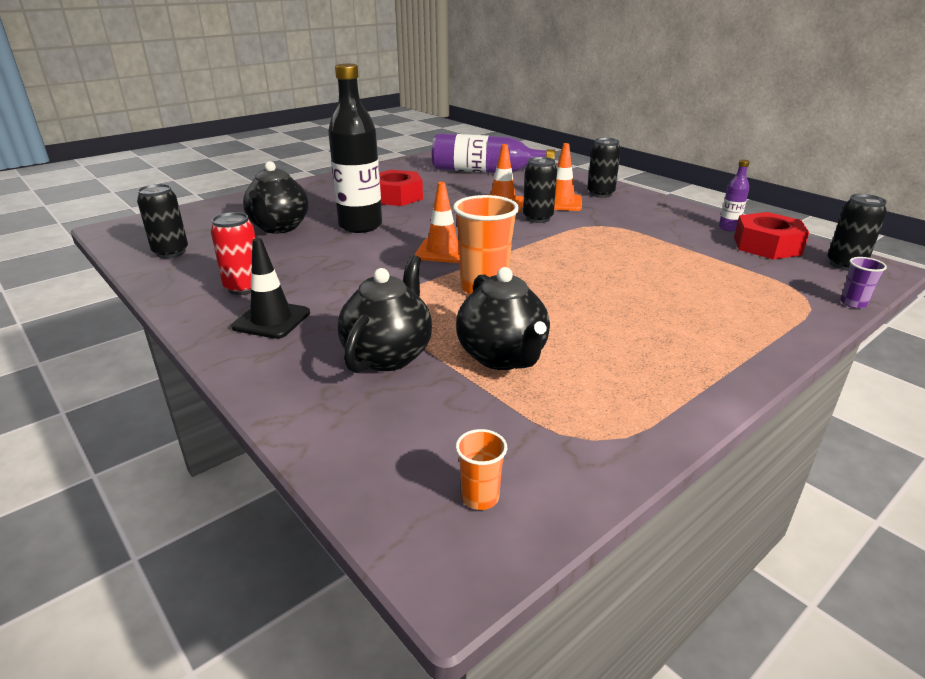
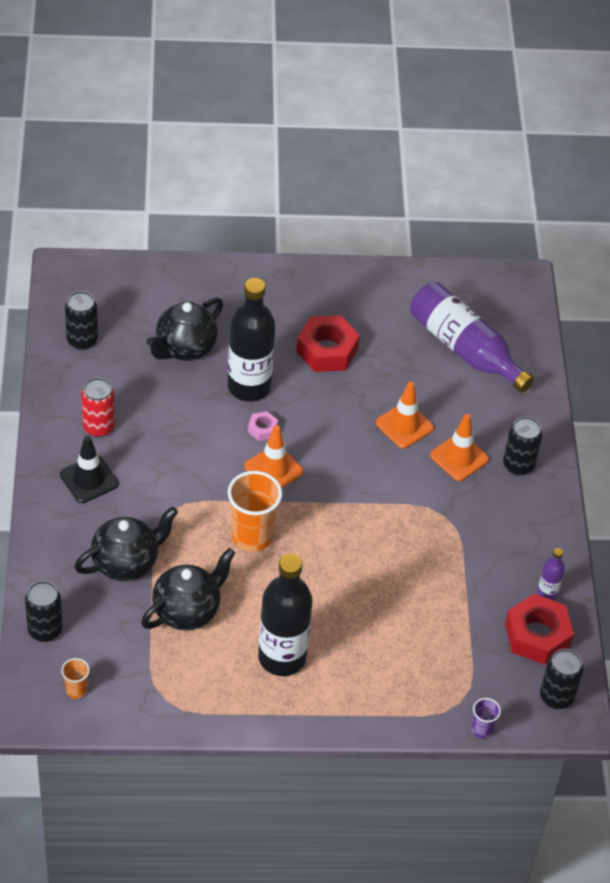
camera: 35 degrees right, 20 degrees up
black teapot [456,267,550,370] -> black teapot turned 150 degrees counterclockwise [141,548,235,630]
black can [523,157,557,223] -> black can moved to [25,581,63,642]
none -> pink nut [248,411,278,441]
none -> black bottle [258,554,313,676]

